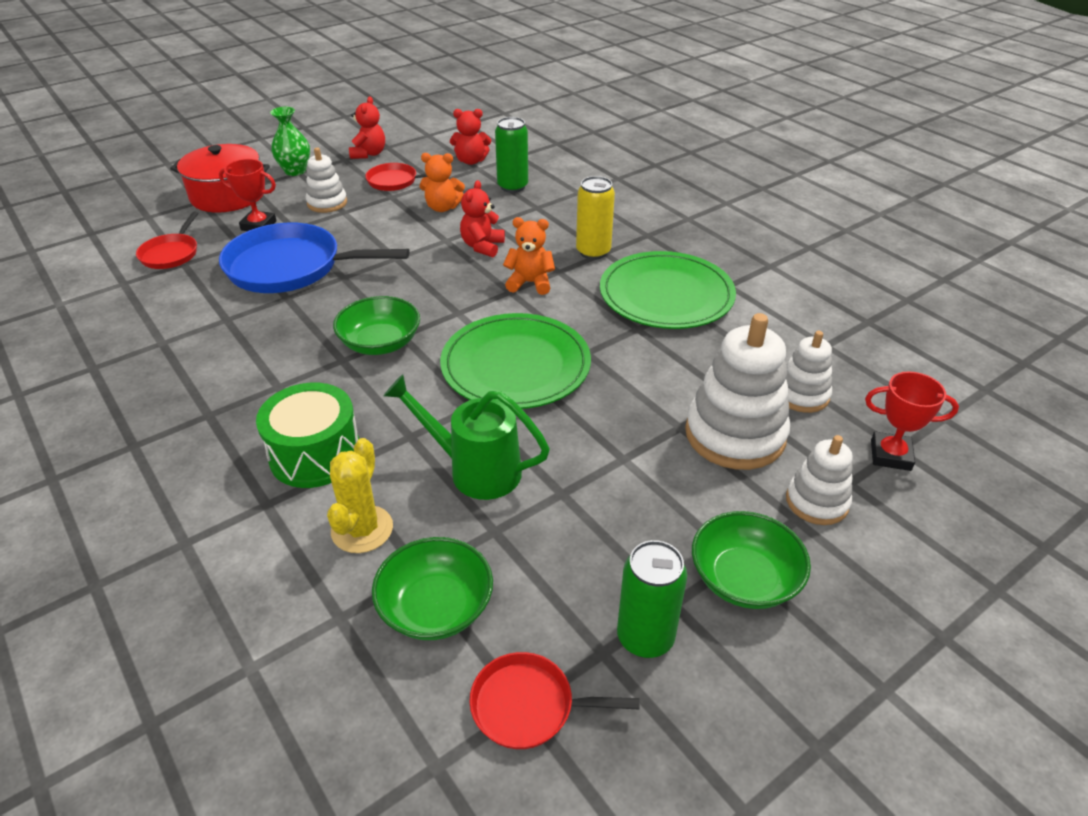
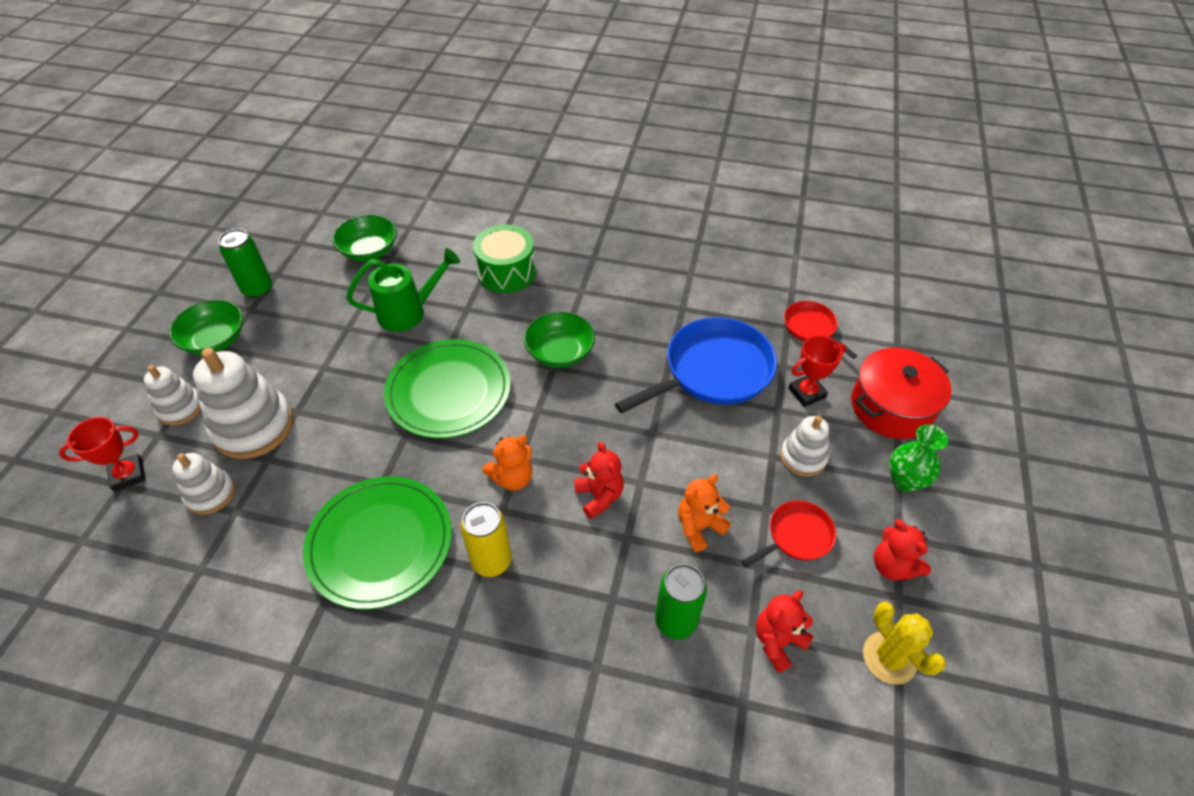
camera: 140 degrees right, 10 degrees up
yellow cactus [327,438,393,553] -> yellow cactus moved to [863,602,946,685]
red pan [470,652,640,749] -> none

